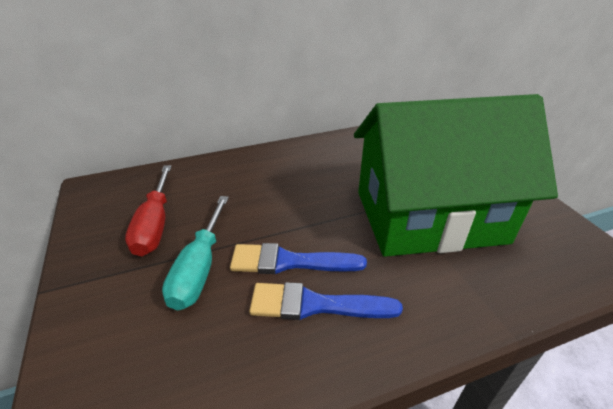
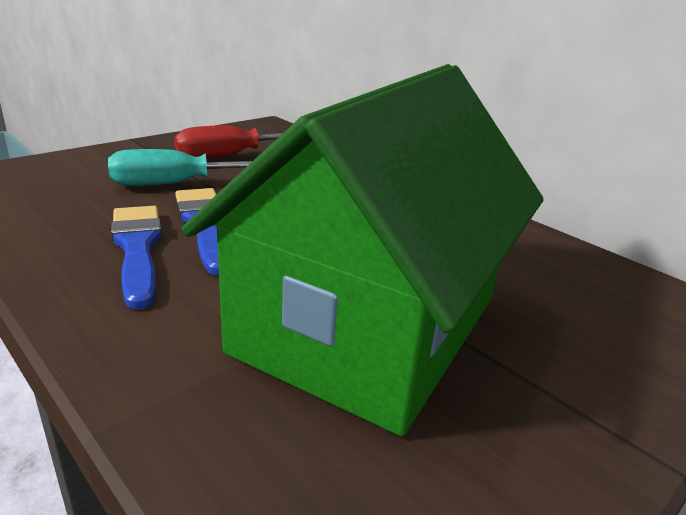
camera: 65 degrees right, 10 degrees down
green house [354,94,558,257] -> green house turned 60 degrees clockwise [182,64,544,436]

